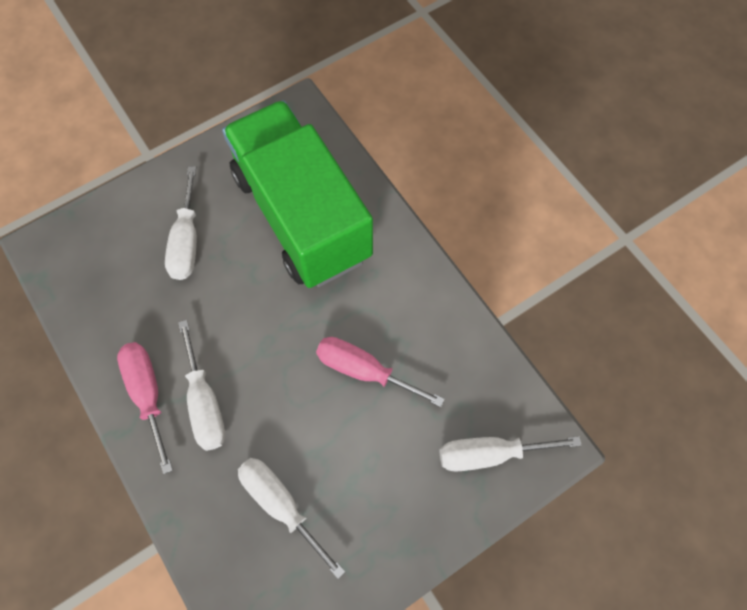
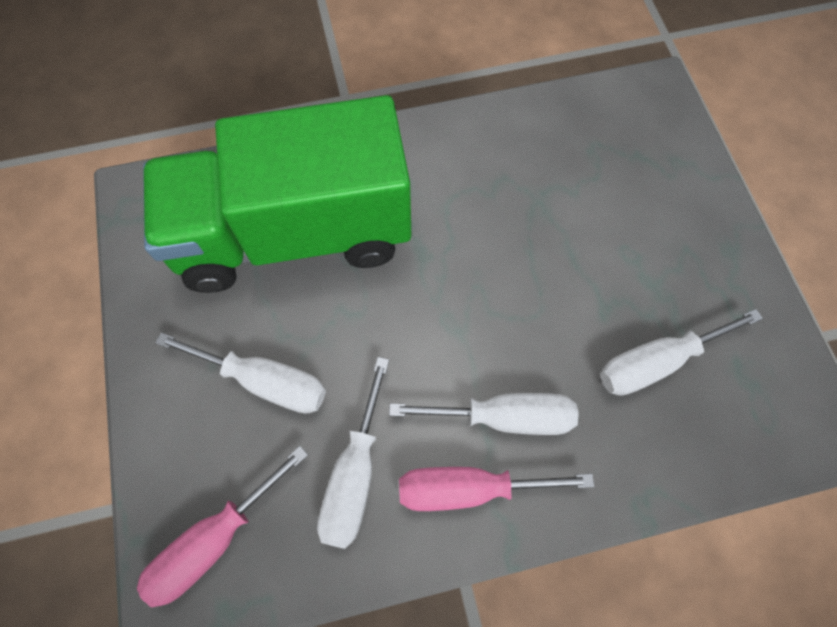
camera: 70 degrees left, 0 degrees up
pink screwdriver [316,337,445,407] -> pink screwdriver moved to [137,446,308,607]
white screwdriver [439,436,582,471] -> white screwdriver moved to [317,357,389,549]

